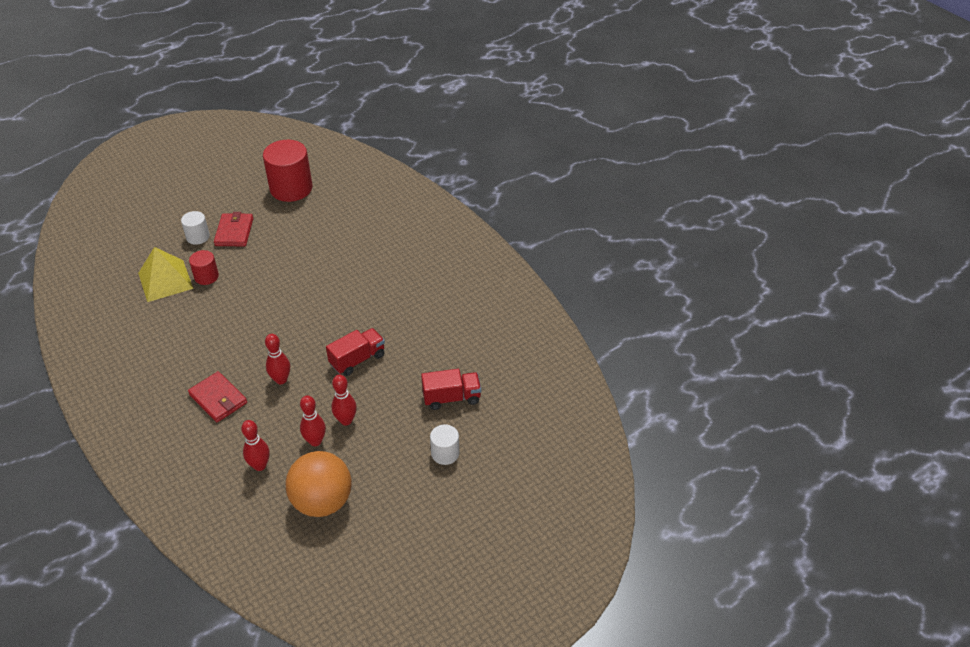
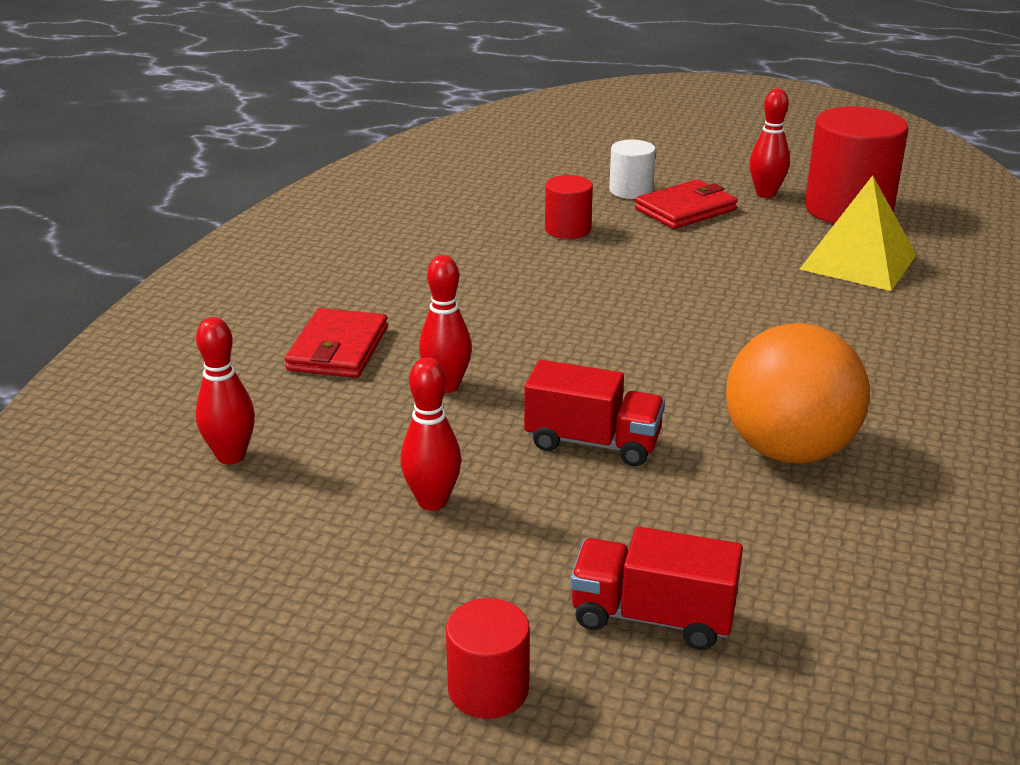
camera: 55 degrees right, 15 degrees down
yellow pyramid [138,247,193,302] -> yellow pyramid moved to [799,175,917,291]
orange ball [286,451,352,517] -> orange ball moved to [726,323,870,464]
red bowling pin [300,395,326,446] -> red bowling pin moved to [750,89,790,198]
red truck [421,369,481,410] -> red truck turned 150 degrees clockwise [570,527,743,650]
white cylinder [430,424,459,465] -> red cylinder [446,598,530,719]

